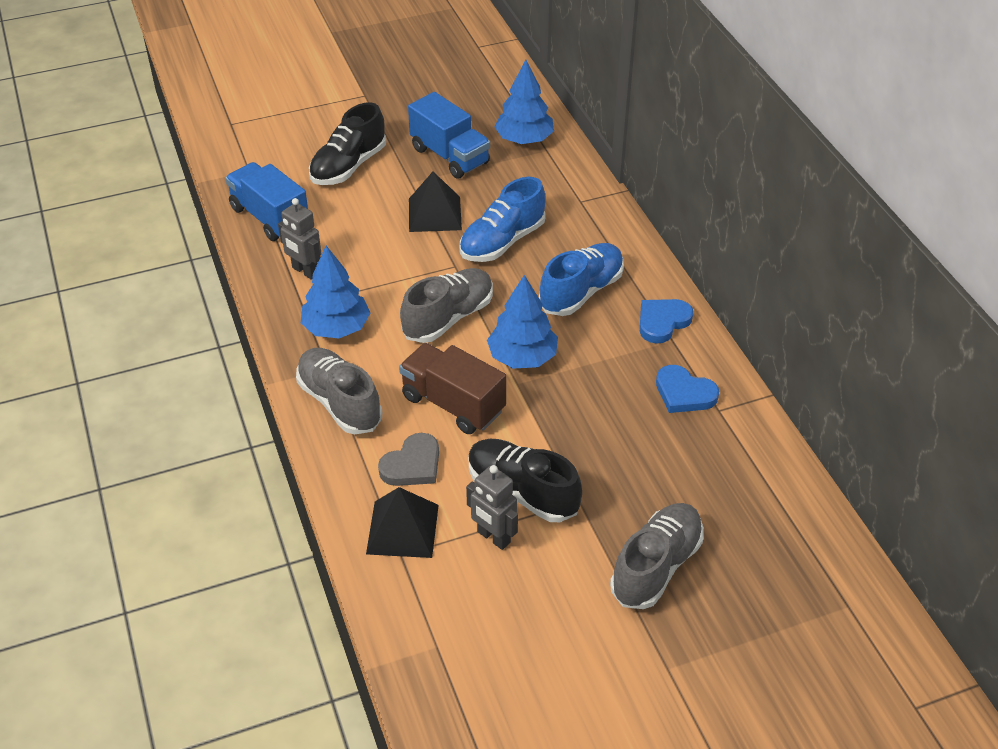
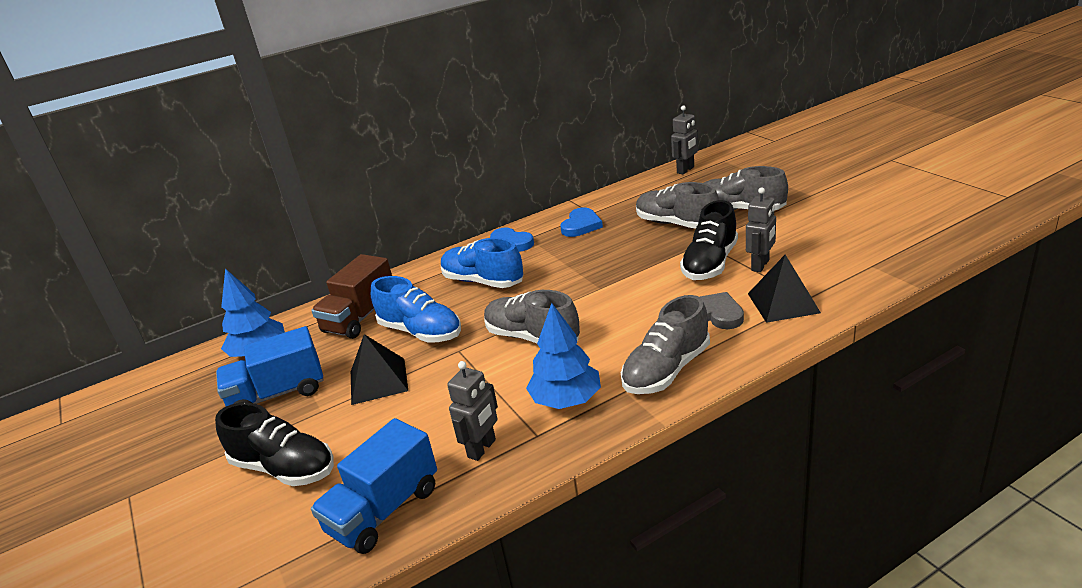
camera: 95 degrees left, 15 degrees down
brown truck [399,343,506,434] -> brown truck moved to [311,254,392,339]
blue truck [408,92,490,179] -> blue truck turned 150 degrees counterclockwise [216,326,324,406]
blue tree [487,275,558,368] -> none
none -> grey shoe [636,182,719,229]
none -> grey robot [671,105,698,174]

